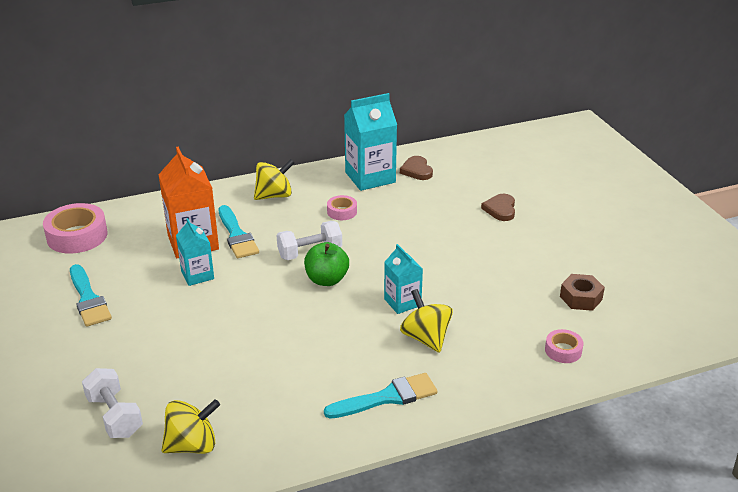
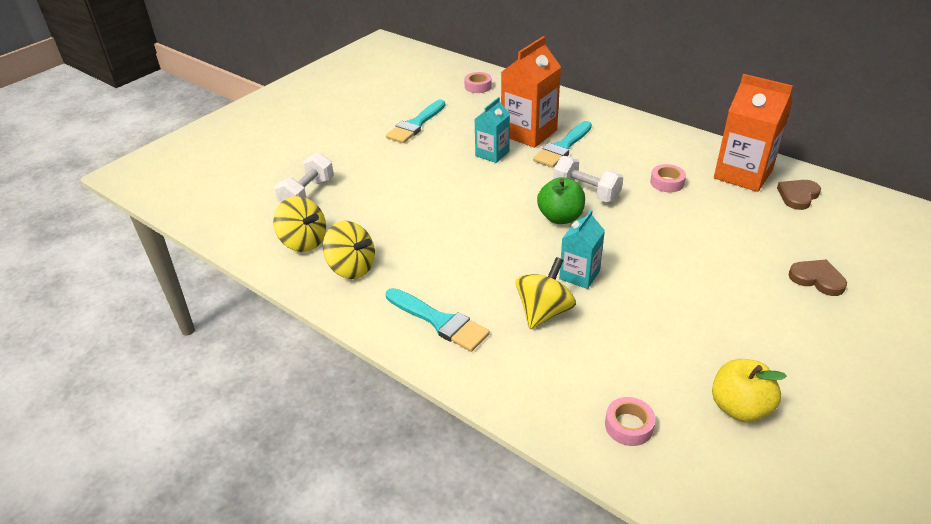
camera: 60 degrees right, 5 degrees up
pink tape [43,203,108,253] -> pink tape [464,72,492,93], size x0.53
yellow spinning top [254,159,294,200] -> yellow spinning top moved to [323,221,375,279]
turquoise carton [344,93,397,191] -> orange carton [714,74,793,192]
brown heart [481,194,515,221] -> brown heart turned 60 degrees clockwise [789,260,847,296]
brown nut [560,274,605,311] -> yellow apple [712,359,787,422]

